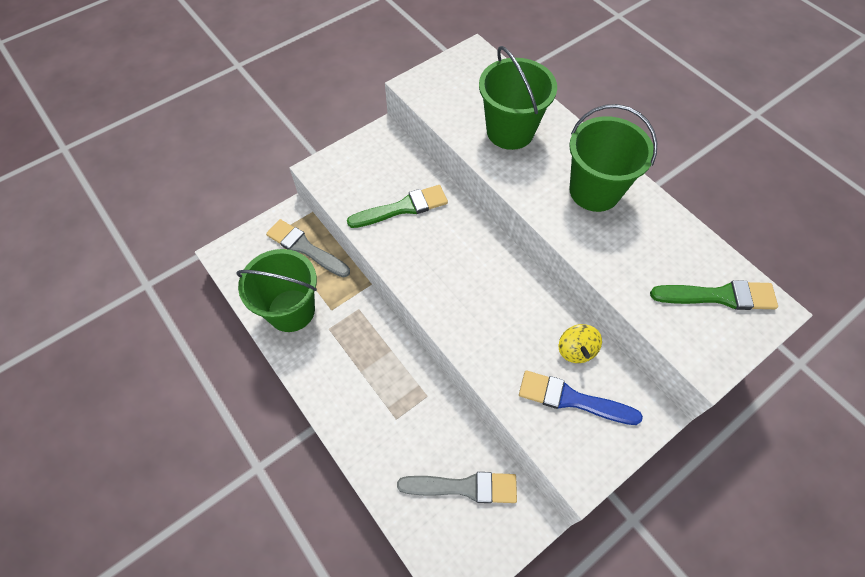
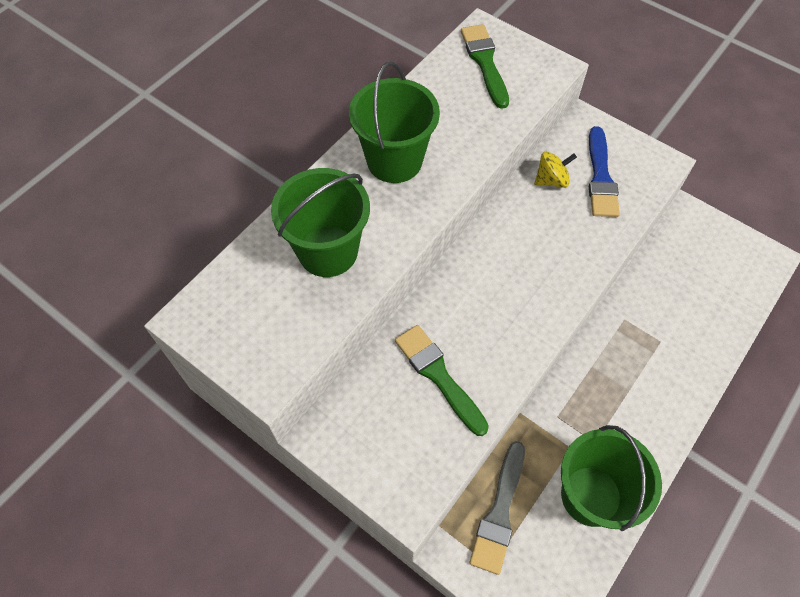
camera: 105 degrees left, 0 degrees up
grey brush [397,472,517,503] -> none

